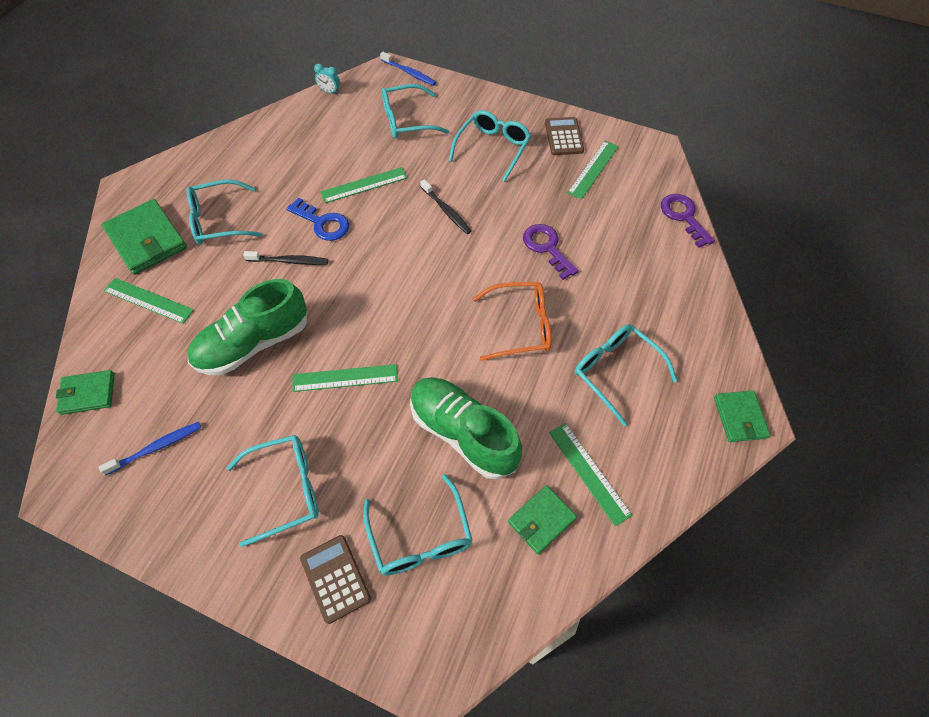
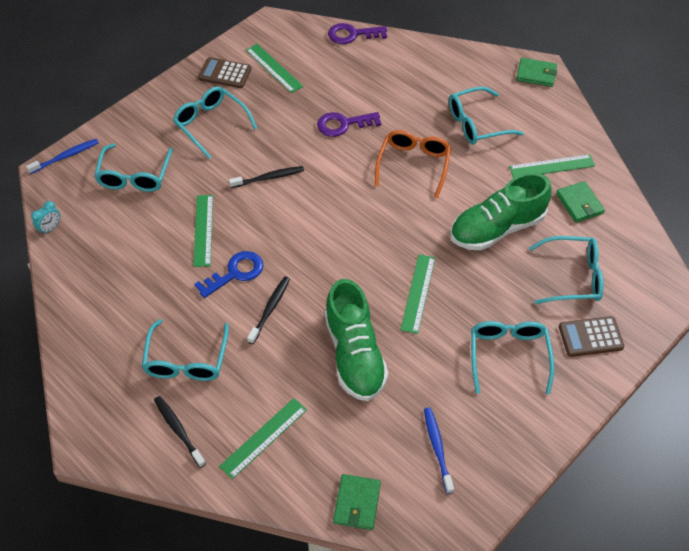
camera: 70 degrees left, 5 degrees down
green wallet [102,199,187,275] -> black toothbrush [154,396,206,468]

